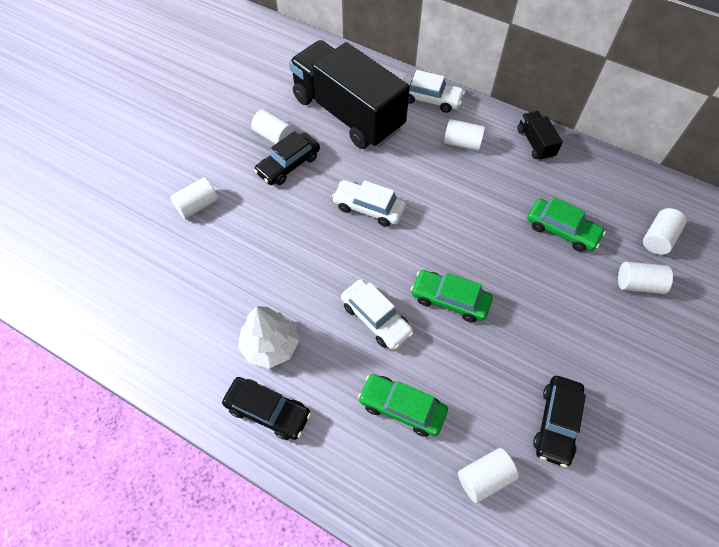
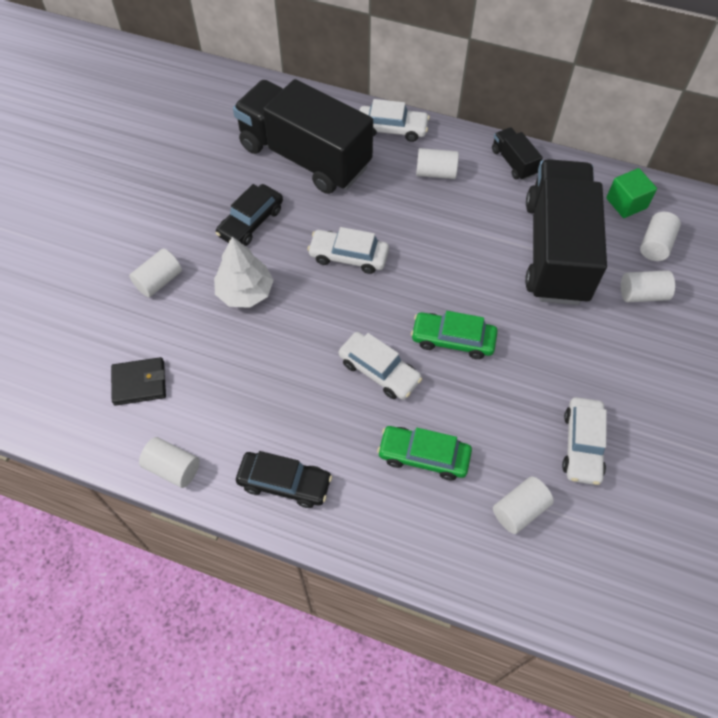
camera: 10 degrees left, 0 degrees up
white tree [238,306,299,368] -> white tree moved to [214,237,274,308]
white cylinder [251,109,294,144] -> white cylinder moved to [139,437,200,488]
green car [527,197,606,252] -> black truck [525,159,607,305]
black car [533,376,586,468] -> white car [562,397,607,485]
none -> black wallet [111,357,166,406]
none -> green cube [606,168,657,218]

